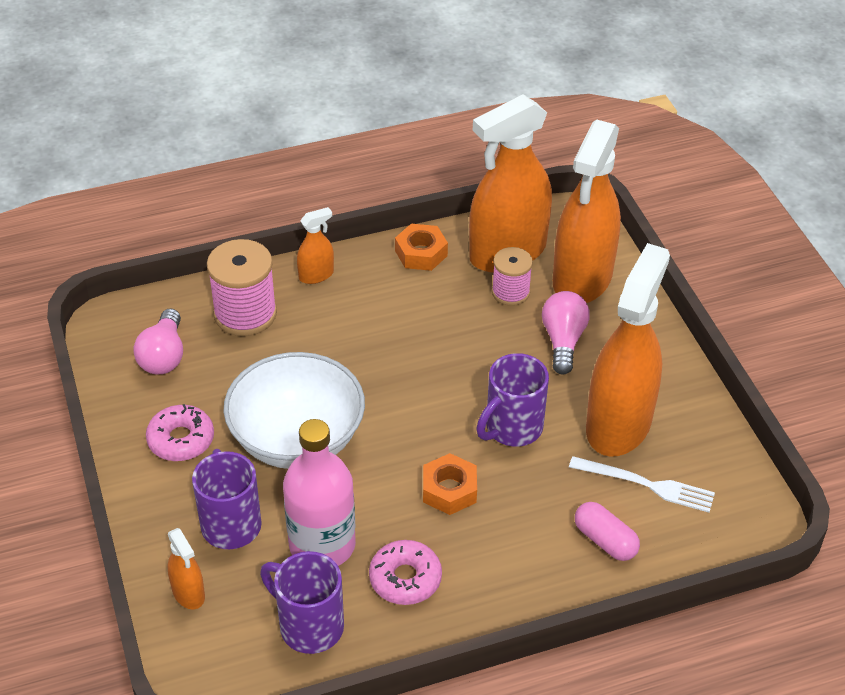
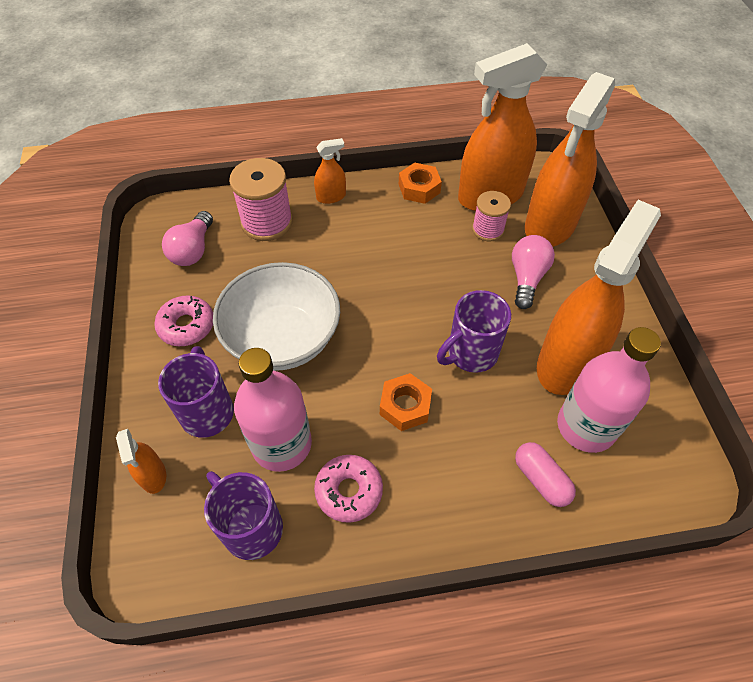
camera: 10 degrees right, 10 degrees up
white fork [569,456,715,513] -> pink bottle [557,327,661,453]

